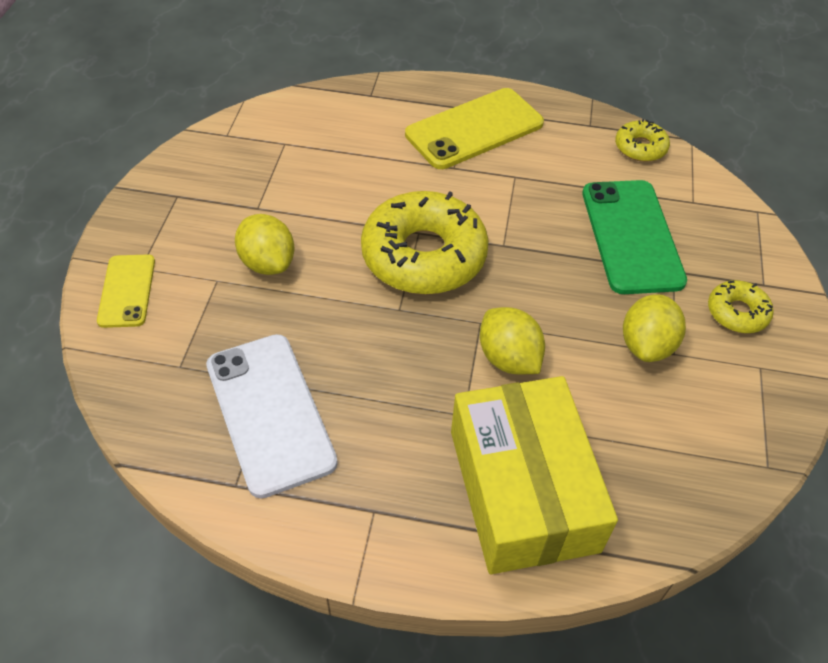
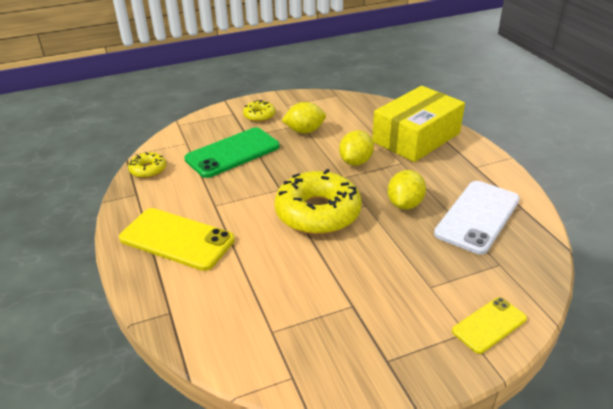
camera: 120 degrees left, 15 degrees down
yellow lemon [235,214,295,275] -> yellow lemon moved to [388,170,426,210]

